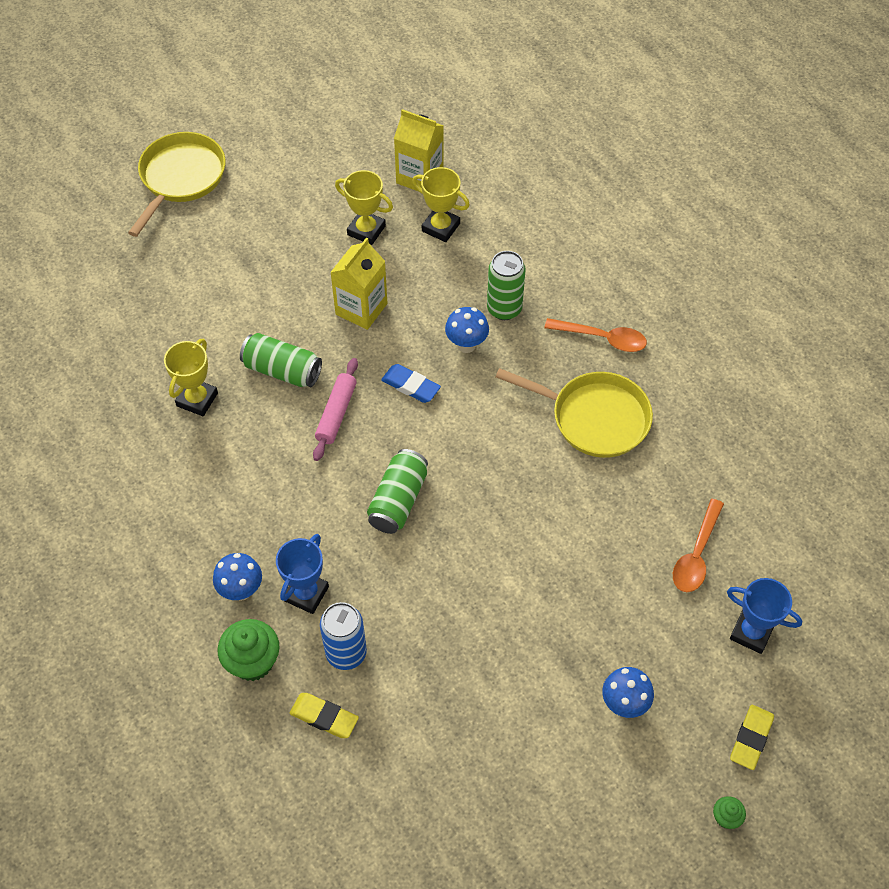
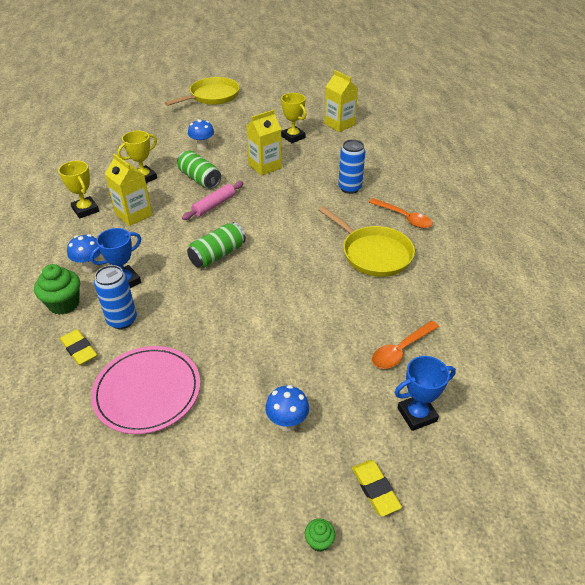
camera: 25 degrees right, 15 degrees down
blue eraser [381,364,441,403] -> none
yellow trophy [412,167,470,242] -> yellow trophy moved to [58,161,99,219]
blue mushroom [445,307,489,353] -> blue mushroom moved to [188,119,214,151]
green can [487,251,526,320] -> blue can [338,140,365,194]
blue trophy [727,578,802,654] -> blue trophy turned 75 degrees counterclockwise [395,356,456,431]
yellow eraser [730,705,774,770] -> yellow eraser turned 75 degrees counterclockwise [352,460,402,516]
none -> pink plate [91,346,200,434]
none -> yellow carton [105,154,152,226]

